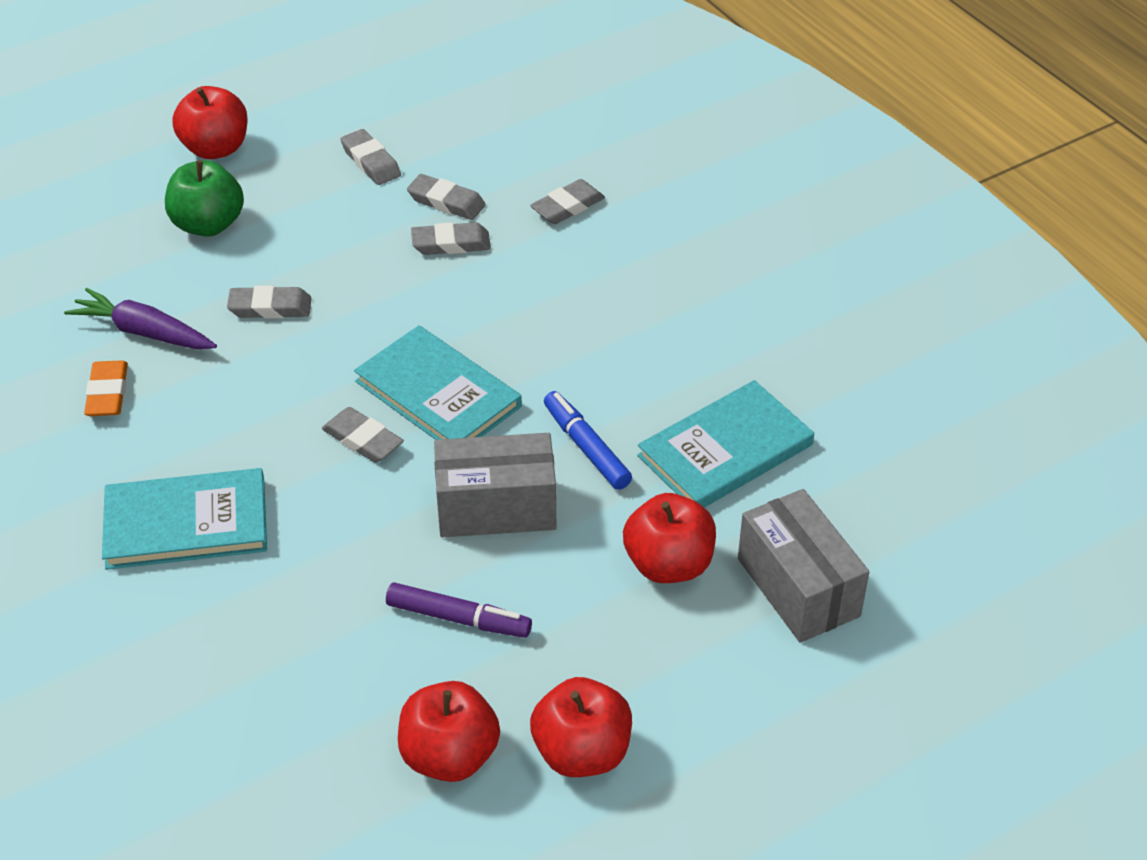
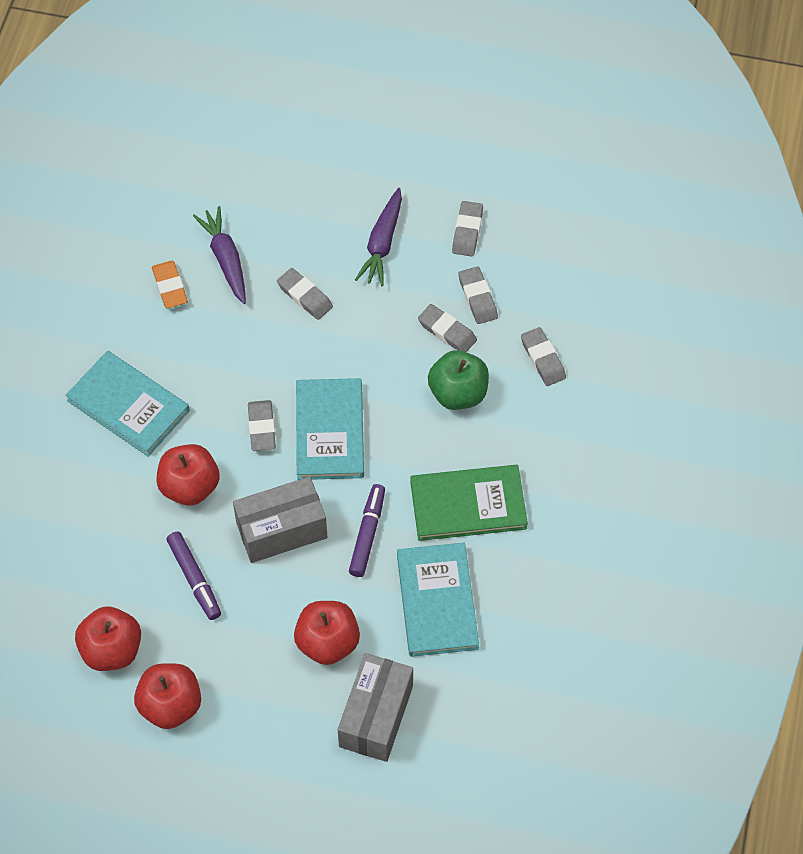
camera: 45 degrees right, 15 degrees up
orange eraser [84,360,128,416] -> orange eraser turned 60 degrees counterclockwise [152,261,188,308]
green apple [165,160,244,237] -> green apple moved to [428,350,489,410]
red apple [172,86,248,159] -> red apple moved to [157,444,220,506]
grey box [434,433,556,537] -> grey box turned 60 degrees counterclockwise [233,476,327,563]
grey eraser [530,179,605,224] -> grey eraser turned 60 degrees clockwise [521,327,566,386]
blue marker [544,391,632,490] -> purple marker [349,484,385,577]
turquoise book [637,380,814,508] -> turquoise book turned 75 degrees clockwise [397,543,479,657]
none -> purple carrot [355,188,402,286]
none -> green book [410,465,528,541]

